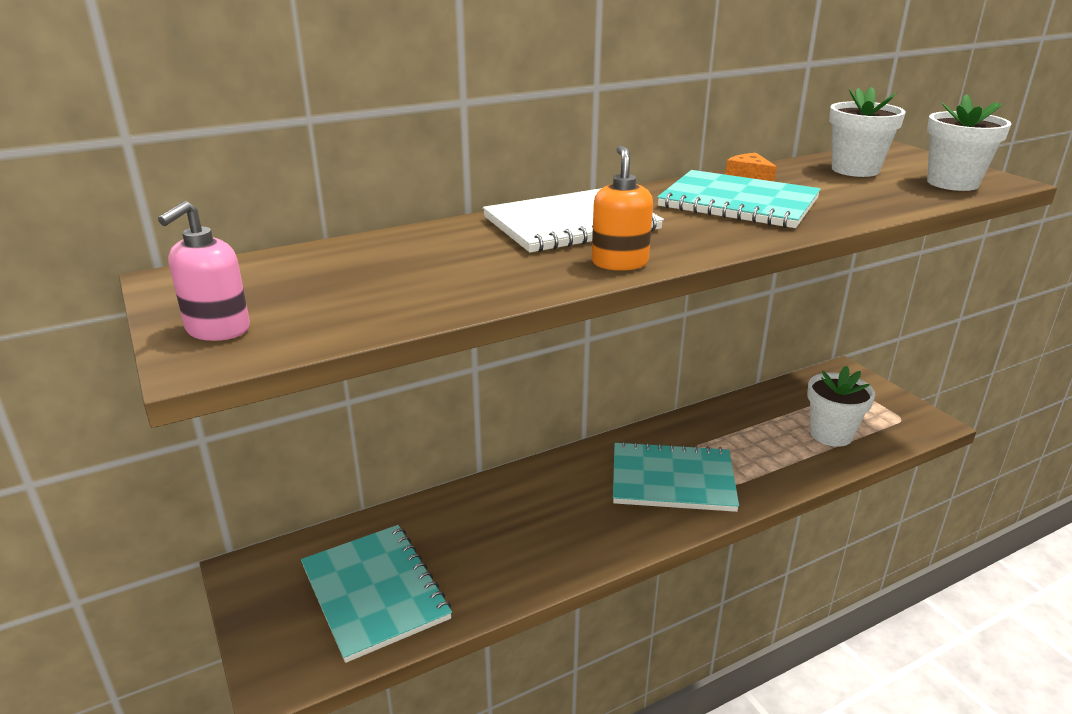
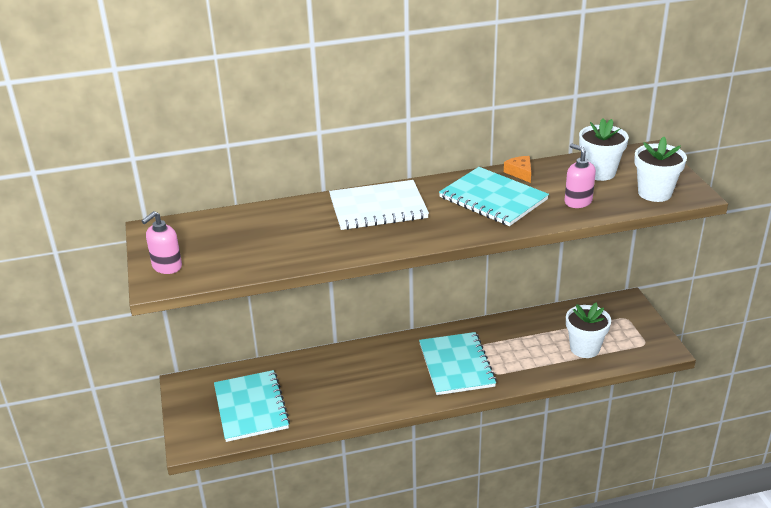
camera: 15 degrees right, 5 degrees up
orange soap dispenser [592,145,653,271] -> none
turquoise notebook [613,441,739,512] -> turquoise notebook turned 60 degrees clockwise [419,332,497,395]
none -> pink soap dispenser [564,144,596,208]

